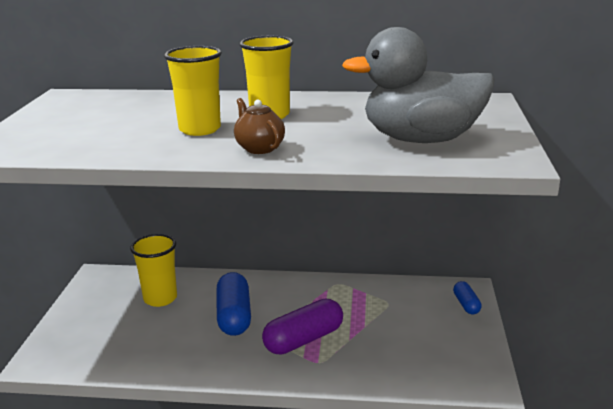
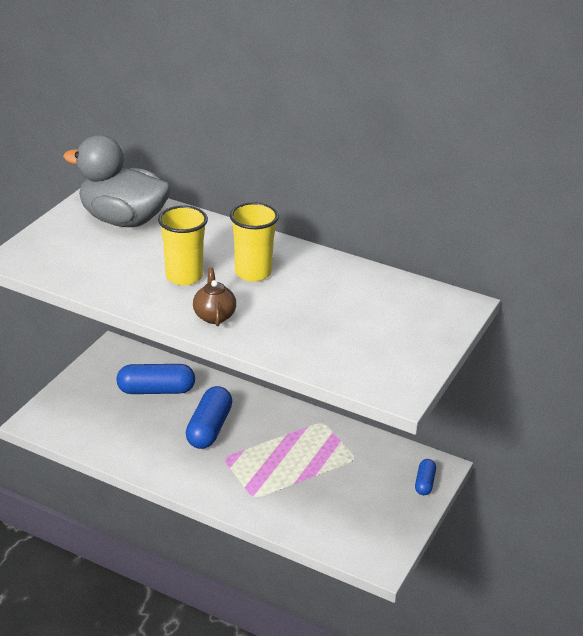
camera: 20 degrees right, 10 degrees up
yellow cup [130,234,177,307] -> blue capsule [116,364,195,394]
purple capsule [262,299,343,355] -> none
grey duck [342,27,494,143] -> grey duck moved to [63,135,171,227]

